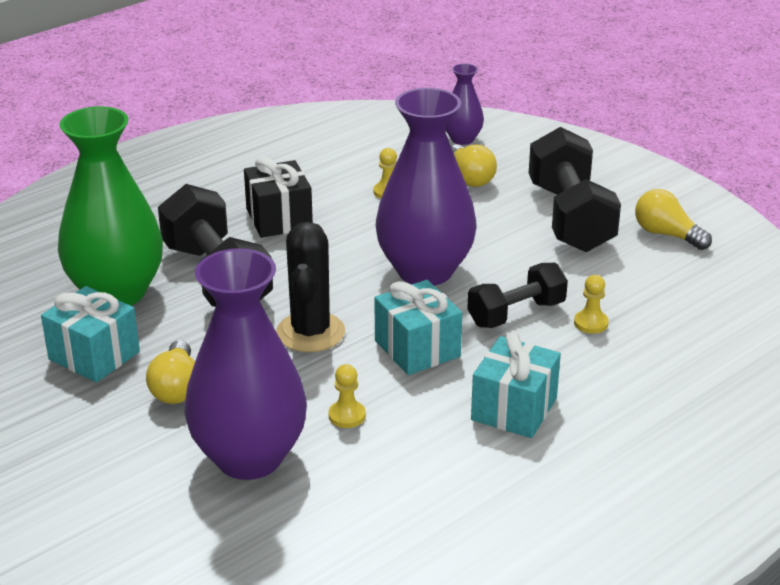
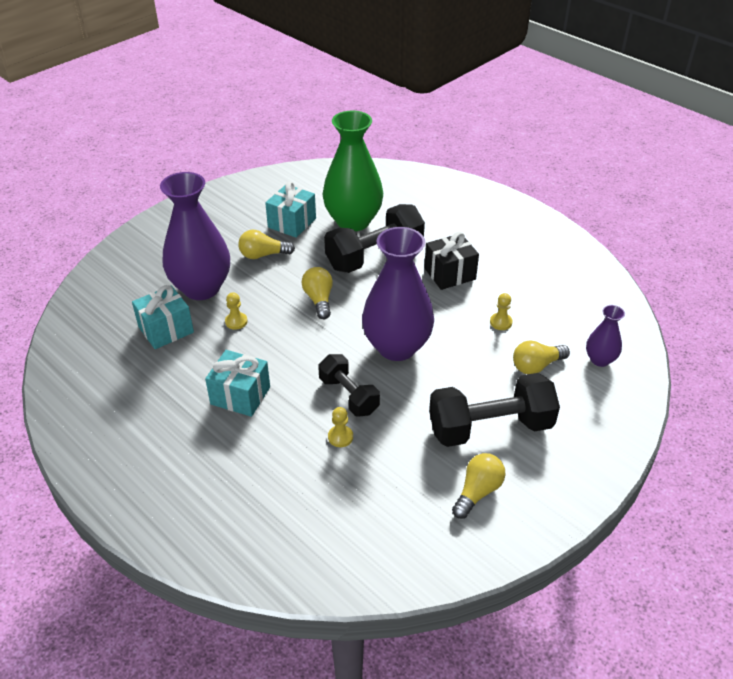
camera: 85 degrees right, 10 degrees up
black cactus [276,222,345,352] -> yellow light bulb [301,267,333,319]
turquoise gift [375,280,462,375] -> turquoise gift moved to [132,285,194,349]

